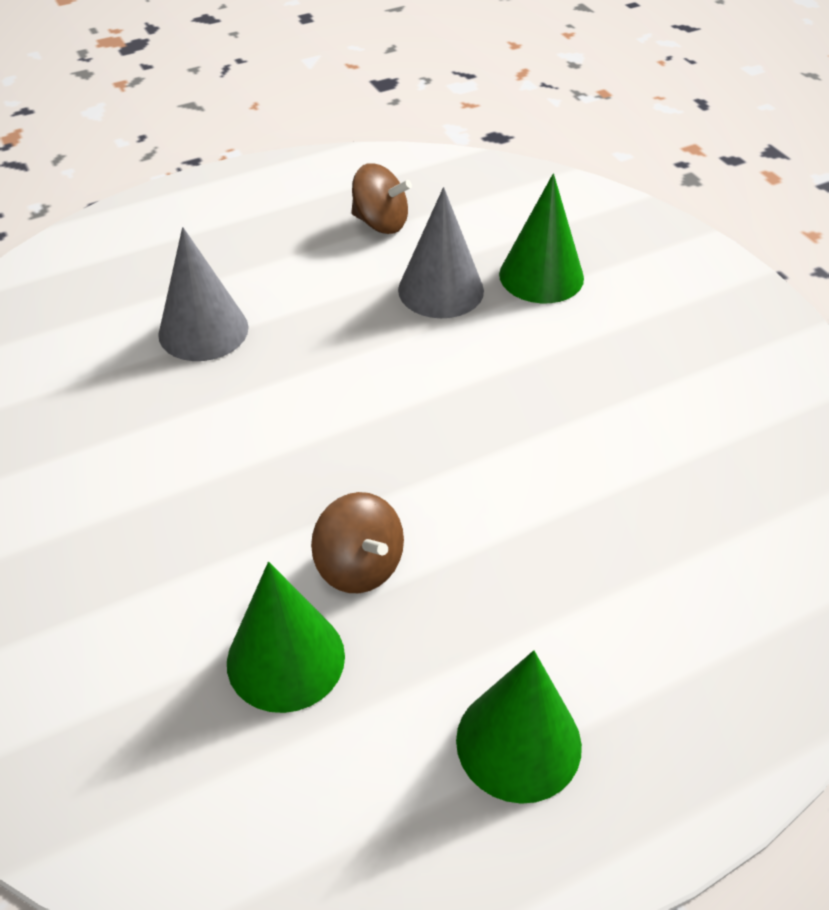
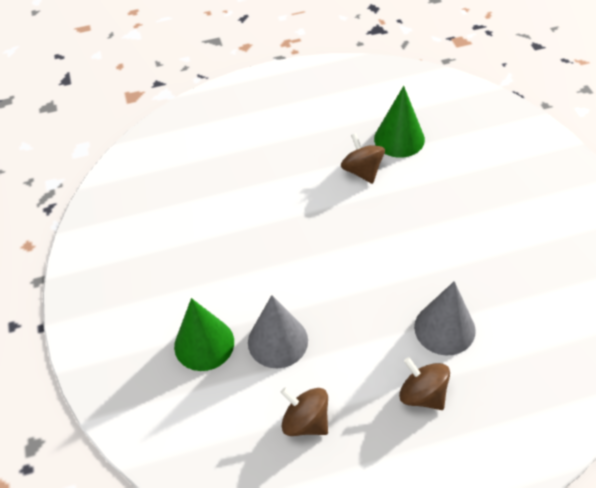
camera: 165 degrees left, 5 degrees up
green cone [456,650,582,804] -> none
none -> brown spinning top [399,357,450,410]

